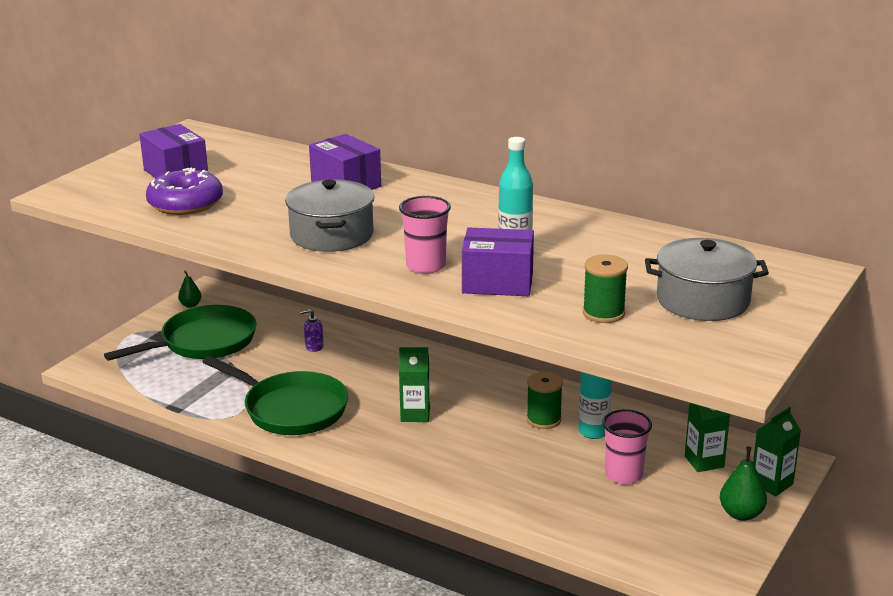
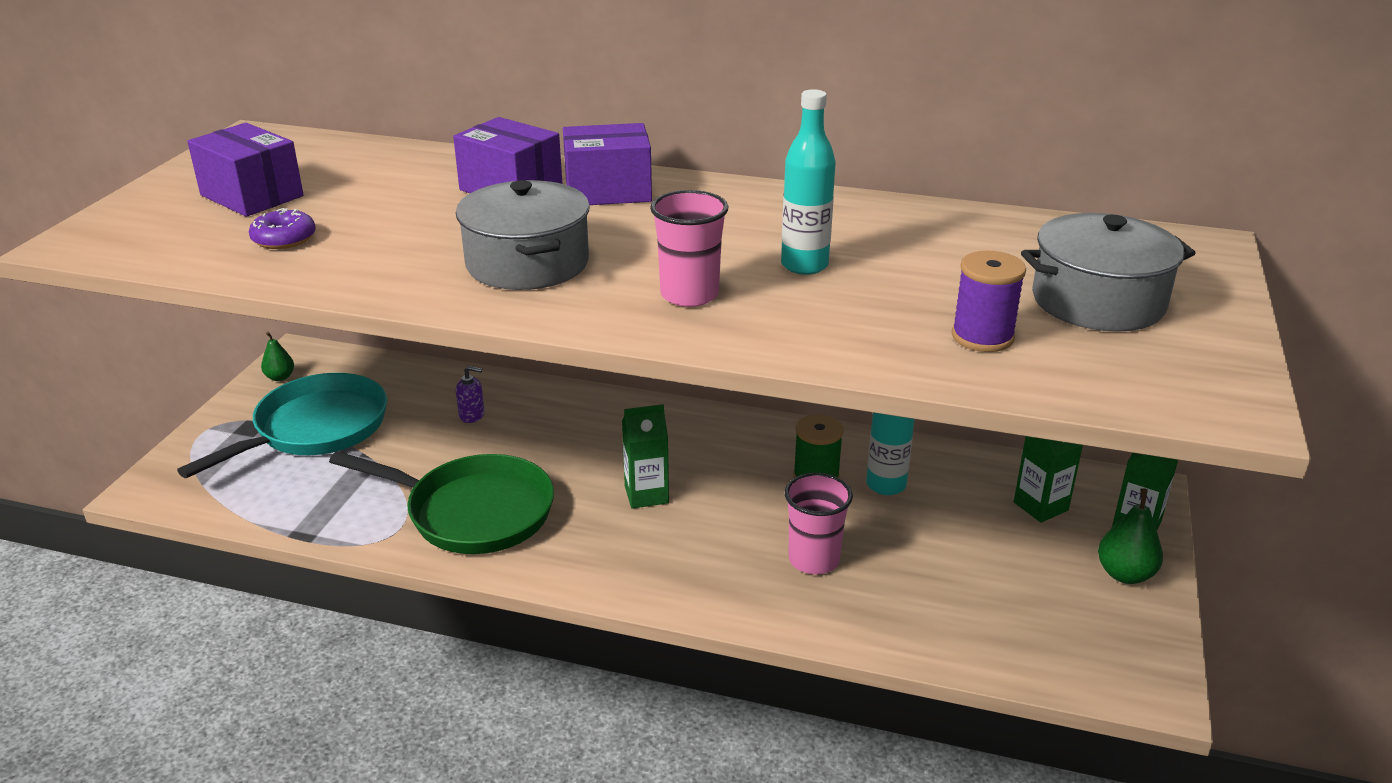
camera: 15 degrees left, 5 degrees up
green pan [104,305,257,361] -> turquoise pan [177,373,387,478]
purple donut [146,168,223,215] -> purple donut [249,208,316,249], size x0.56
purple soap dispenser [300,309,324,352] -> purple soap dispenser turned 150 degrees counterclockwise [456,366,484,423]
purple box [462,227,534,296] -> purple box moved to [563,123,652,205]
green spool [583,255,628,323] -> purple spool [952,251,1026,352]
pink cup [603,409,652,484] -> pink cup moved to [785,473,853,574]

